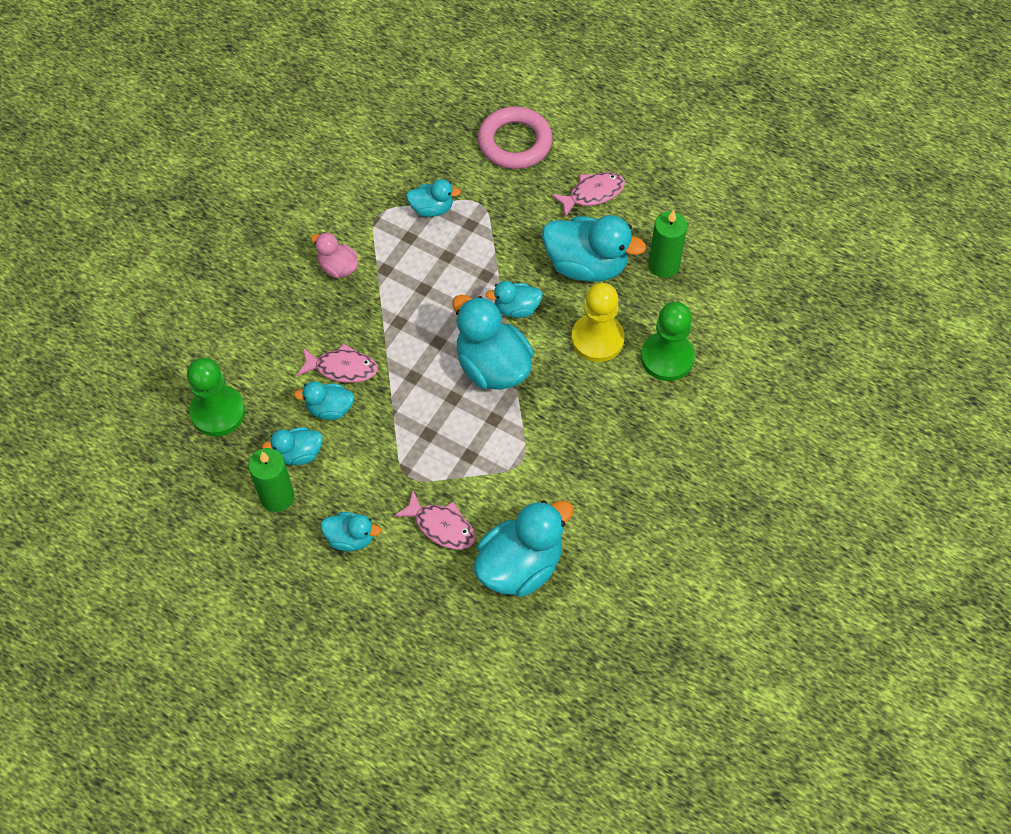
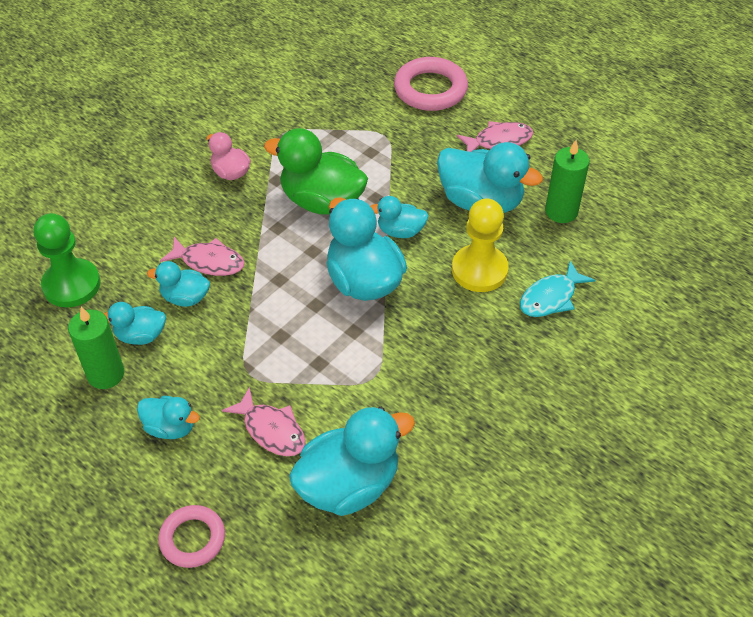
camera: 10 degrees right, 10 degrees down
turquoise duck [406,179,461,217] -> none
green pawn [641,302,695,381] -> turquoise fish [520,261,595,317]
none -> pink ring [158,505,225,568]
none -> green duck [264,128,368,215]

